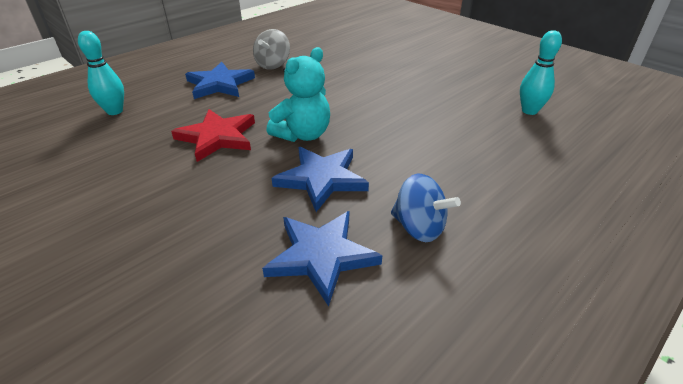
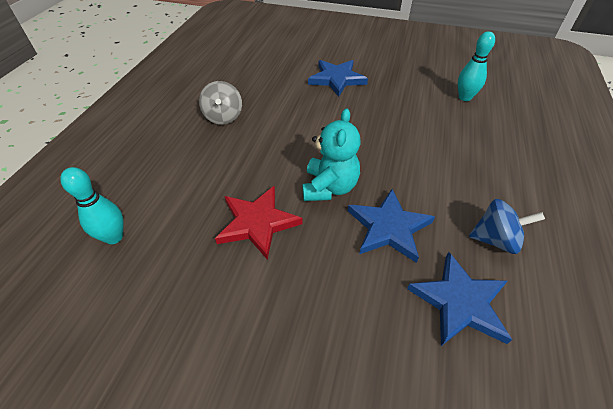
camera: 30 degrees left, 10 degrees up
blue star [185,62,255,99] -> blue star moved to [308,60,368,97]

